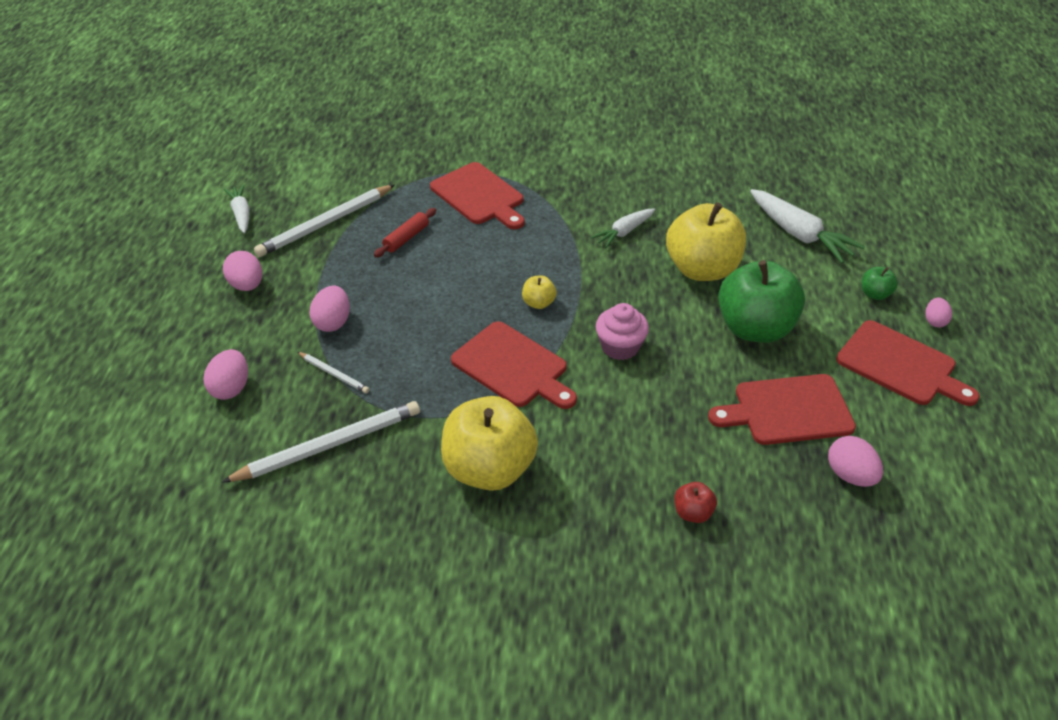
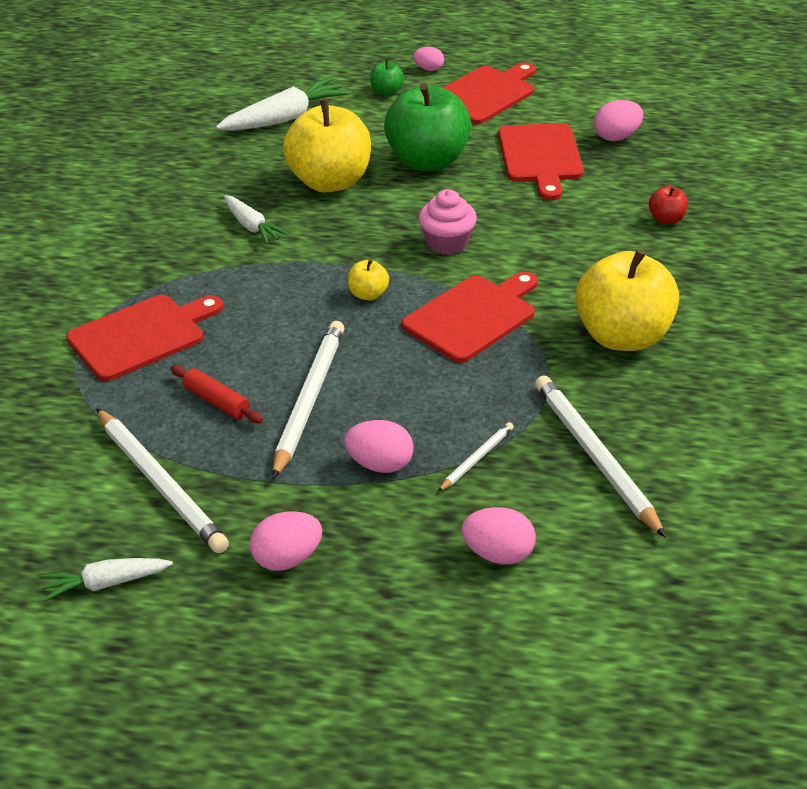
camera: 85 degrees left, 5 degrees down
none -> white pencil [272,321,345,479]

